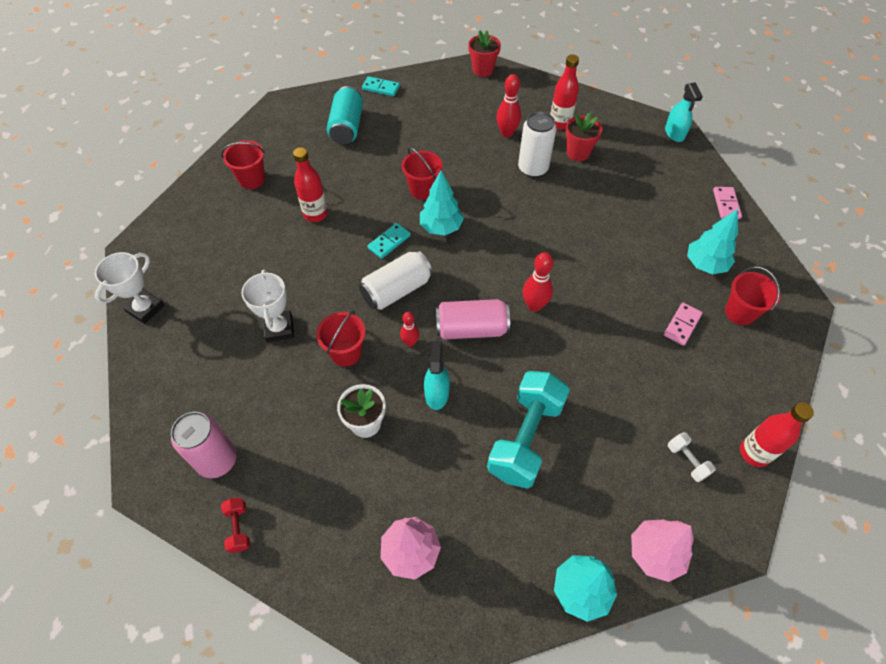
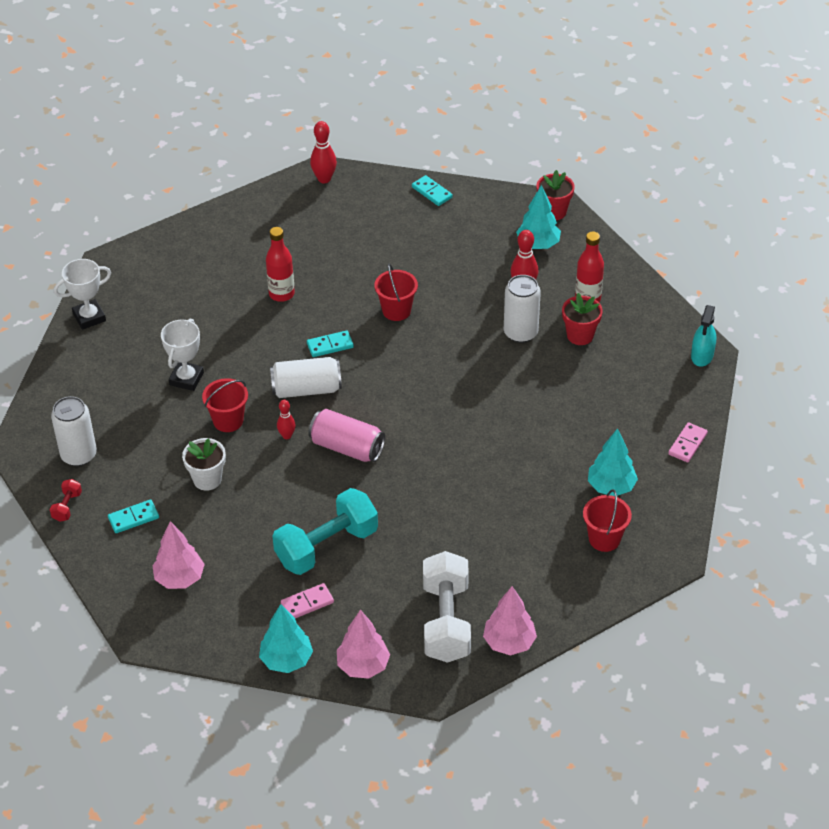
camera: 30 degrees right, 10 degrees down
pink can [171,412,236,478] -> white can [51,396,97,466]
red bucket [221,140,265,189] -> none
turquoise can [327,86,363,144] -> none
turquoise tree [420,170,464,235] -> turquoise tree moved to [516,185,561,249]
turquoise spray bottle [424,341,450,410] -> none
red bowling pin [523,252,553,312] -> red bowling pin moved to [310,121,337,183]
pink domino [664,303,703,346] -> pink domino moved to [281,583,334,618]
white dumbbell [668,432,715,482] -> white dumbbell [423,551,471,663], size x2.36
red bottle [740,402,814,467] -> pink tree [483,586,537,656]
none -> turquoise domino [108,500,159,533]

